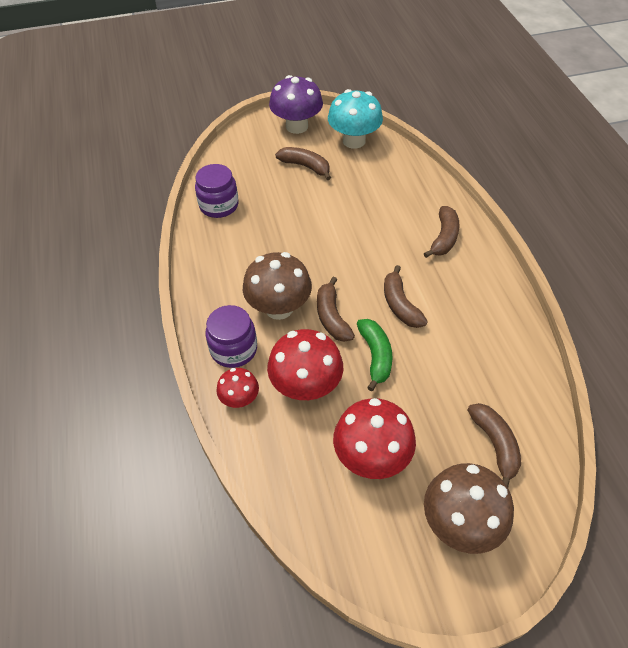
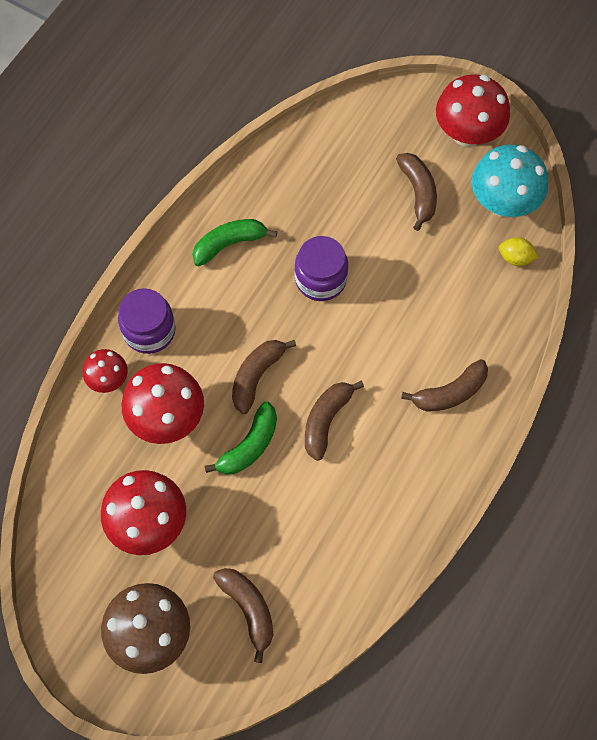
camera: 45 degrees right, 15 degrees up
purple jar [195,164,239,218] -> purple jar moved to [295,236,348,301]
brown mushroom [243,252,312,320] -> none
purple mushroom [269,75,323,134] -> red mushroom [436,74,510,147]
brown banana [467,403,521,487] -> brown banana turned 60 degrees counterclockwise [213,568,273,663]
none -> green banana [193,219,277,266]
none -> yellow lemon [499,237,539,266]

